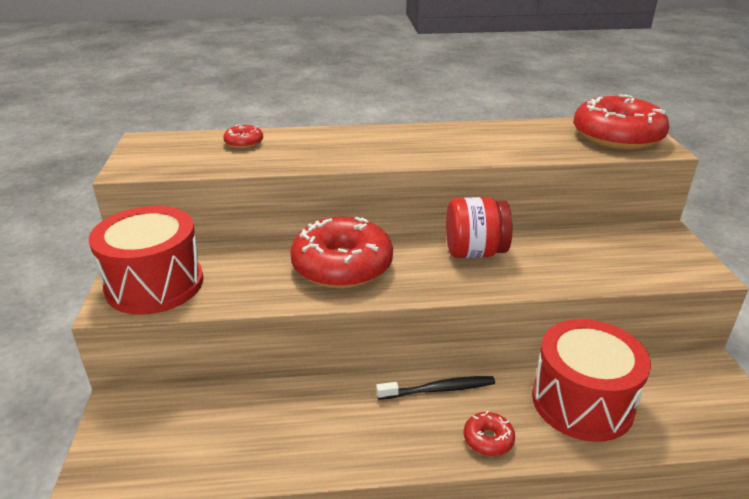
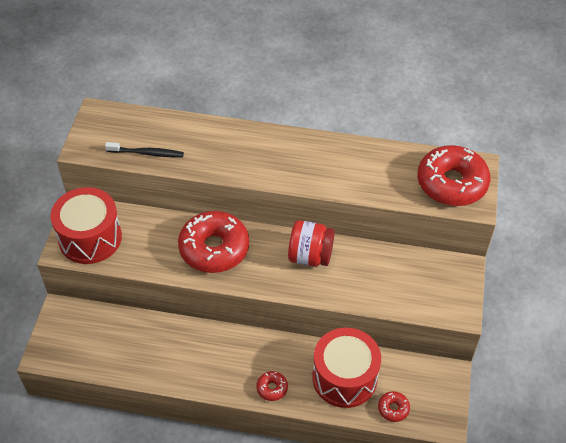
camera: 15 degrees right, 20 degrees up
red donut [223,124,263,149] -> red donut moved to [378,391,410,422]
black toothbrush [376,376,495,400] -> black toothbrush moved to [105,142,184,157]

